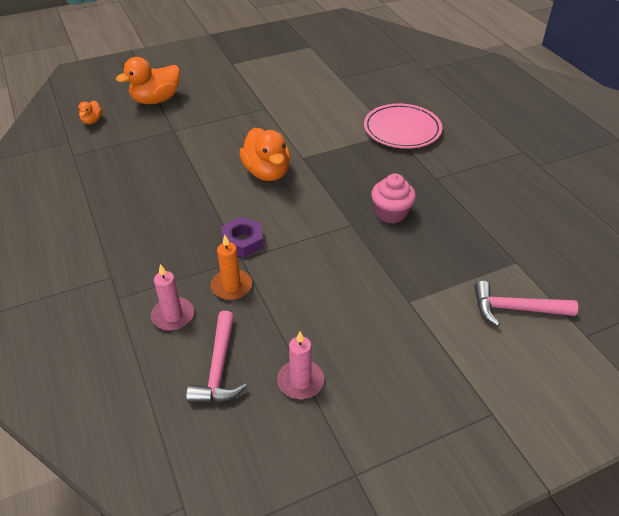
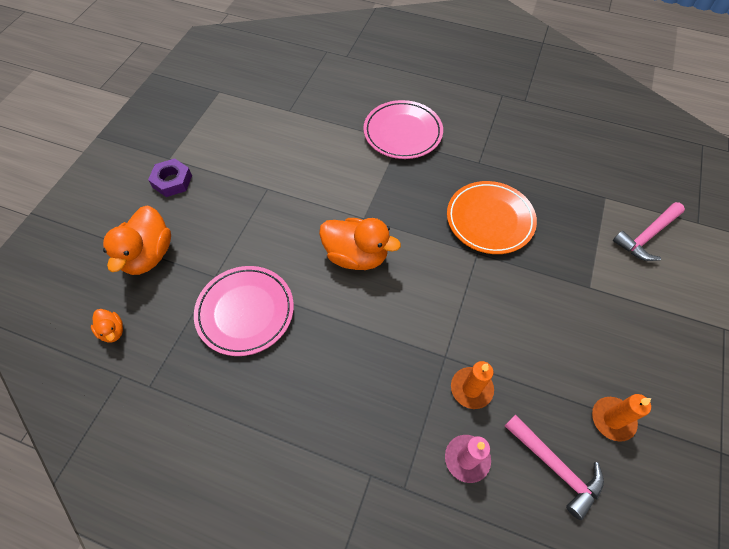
camera: 45 degrees left, 15 degrees up
purple nut [222,217,263,258] -> purple nut moved to [148,158,192,197]
pink candle [277,332,324,399] -> orange candle [592,394,651,442]
pink cupcake [371,174,416,223] -> orange plate [447,181,537,254]
none -> pink plate [194,266,294,356]

